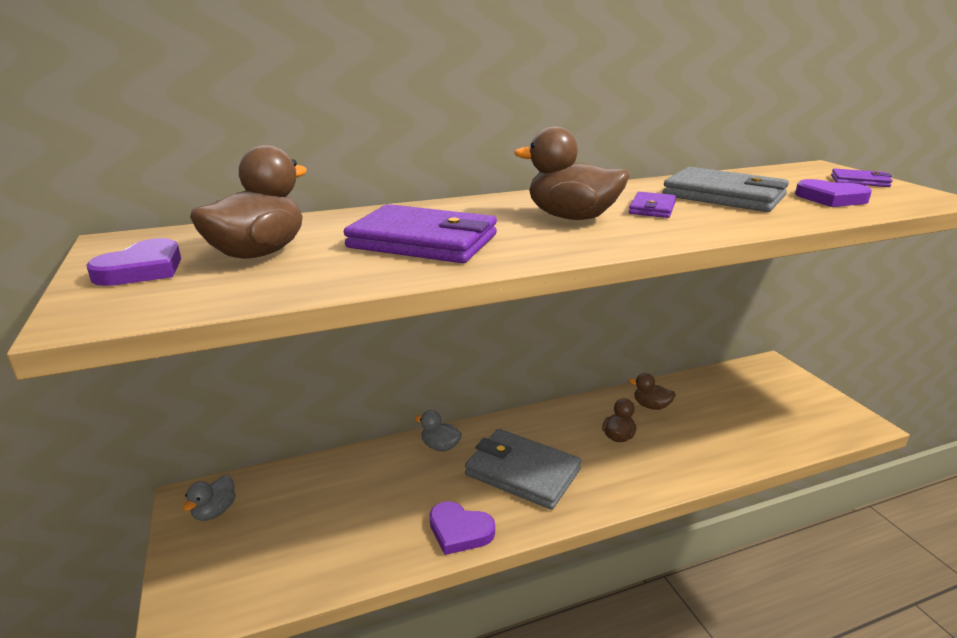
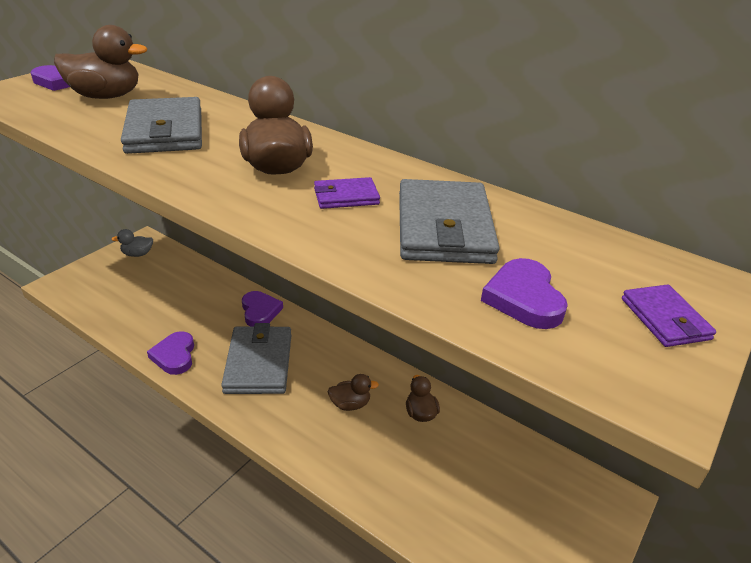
camera: 55 degrees right, 10 degrees up
purple wallet [344,204,497,263] -> grey wallet [121,97,202,154]
grey duck [415,410,462,451] -> purple heart [242,291,283,327]

